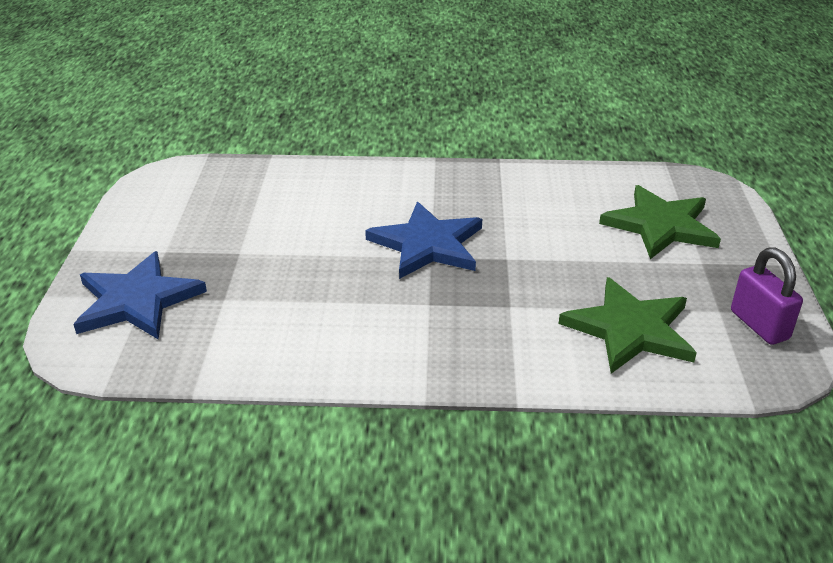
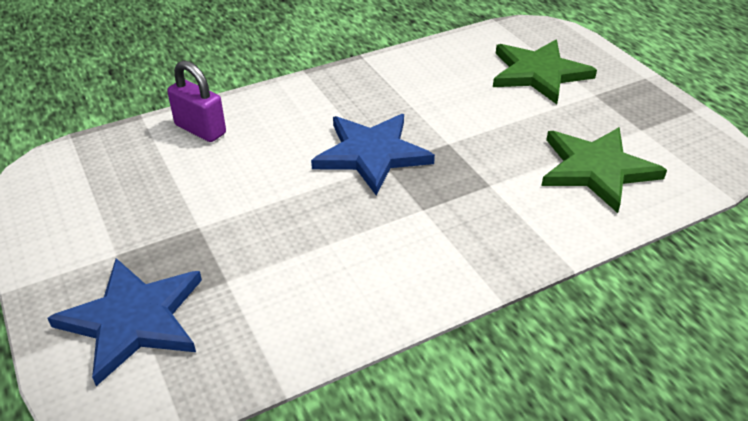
camera: 30 degrees left, 5 degrees up
purple padlock [731,247,803,345] -> purple padlock moved to [167,60,226,142]

